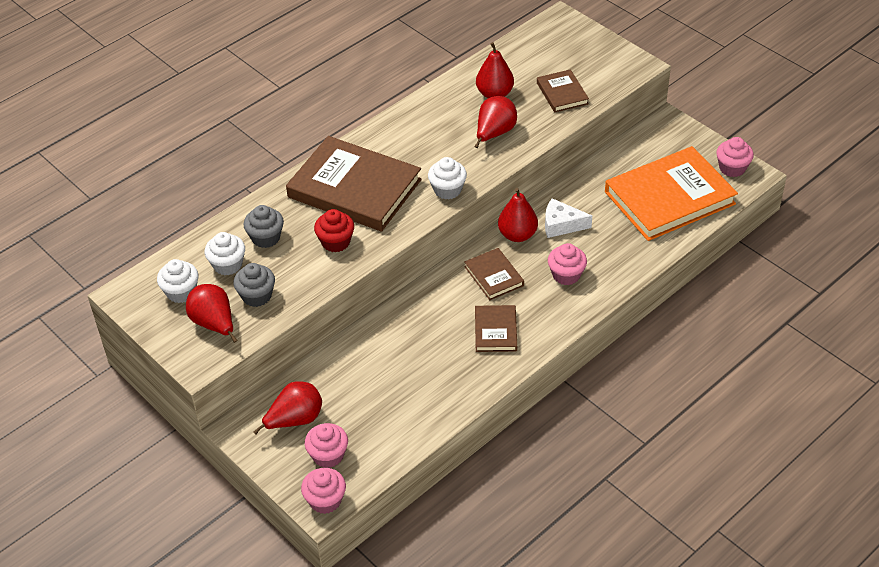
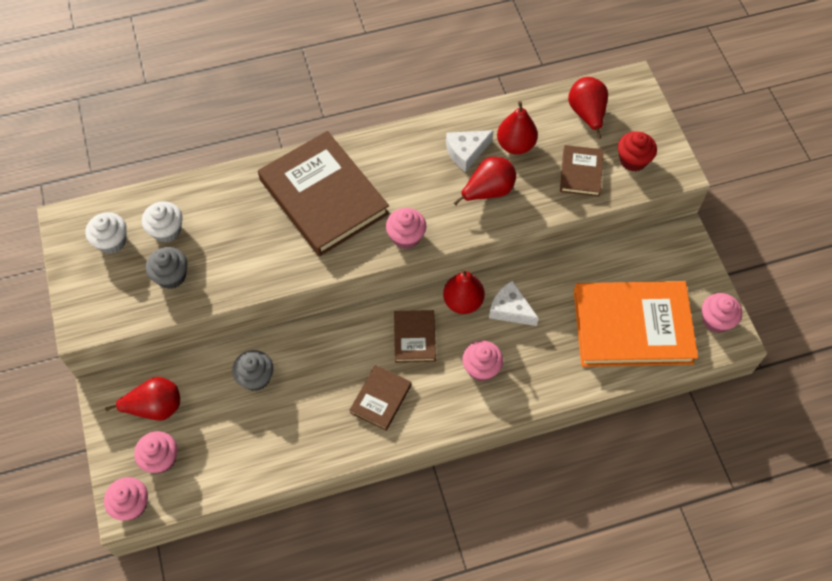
camera: 25 degrees right, 15 degrees up
red pear [186,284,238,343] -> red pear moved to [568,77,608,139]
grey cupcake [243,205,284,248] -> grey cupcake moved to [232,350,274,391]
red cupcake [314,209,354,252] -> red cupcake moved to [618,131,657,172]
white cupcake [428,157,467,200] -> pink cupcake [386,208,426,249]
none -> white cheese [446,130,494,172]

